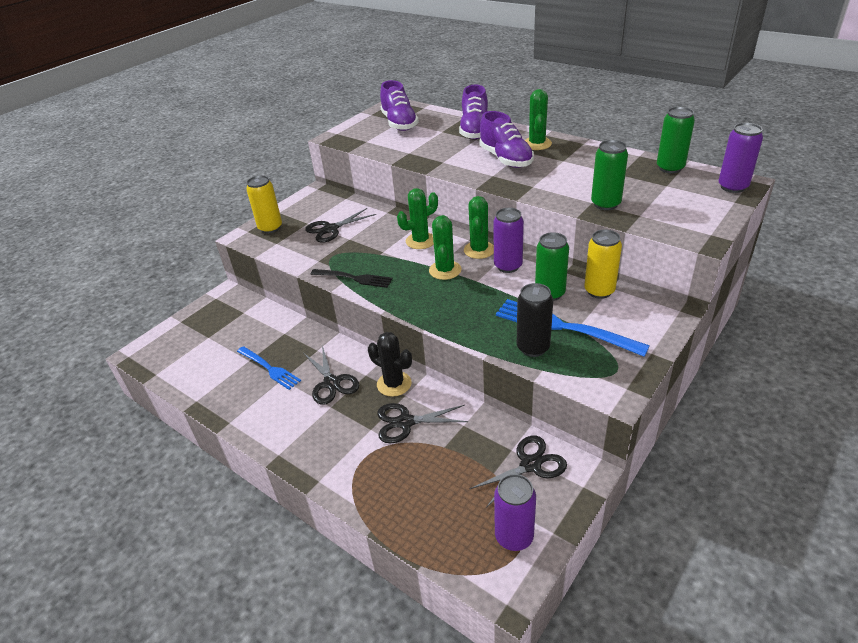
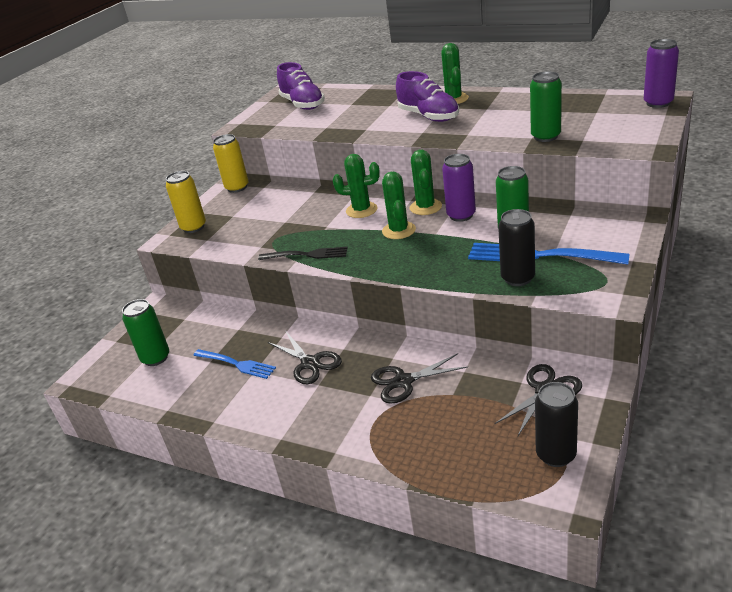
camera: 10 degrees left, 5 degrees down
black scissors [305,208,376,243] -> none
black cactus [368,332,412,397] -> none
green cactus [397,188,438,249] -> green cactus turned 45 degrees clockwise [333,154,380,218]
purple shoe [459,84,488,139] -> none
purple can [494,474,536,551] -> black can [535,382,578,467]
yellow can [584,230,622,299] -> yellow can moved to [213,134,249,193]
green can [657,107,695,173] -> green can moved to [122,299,169,366]

